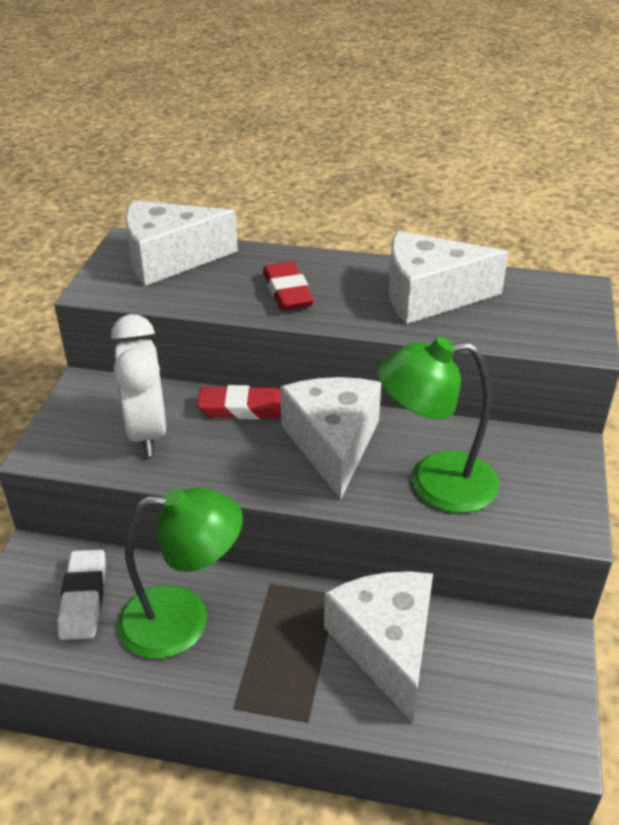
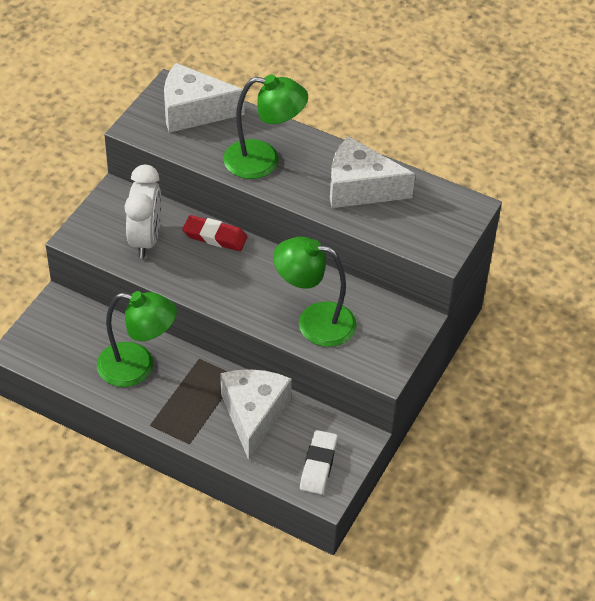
camera: 15 degrees right, 10 degrees up
white eraser [57,550,106,640] -> white eraser moved to [300,430,338,495]
red eraser [263,261,314,311] -> green lamp [223,75,308,179]
white cheese [280,377,381,500] -> none

